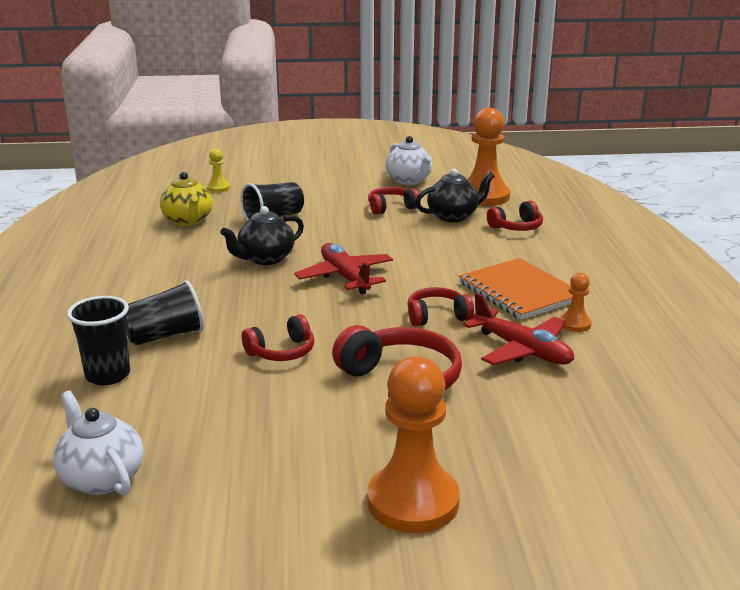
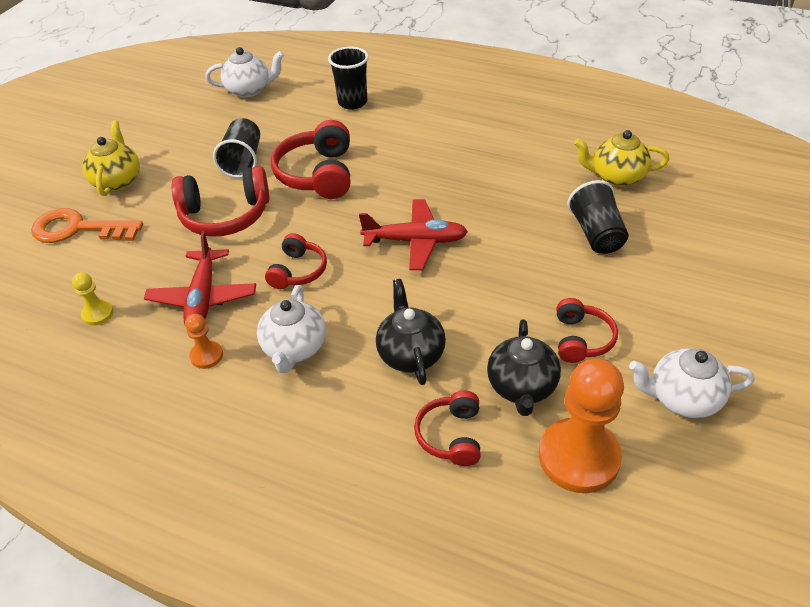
camera: 120 degrees right, 20 degrees up
black cup [127,280,204,345] -> black cup moved to [213,118,260,178]
yellow pawn [207,149,230,192] -> yellow pawn moved to [72,272,114,326]
black teapot [220,206,304,265] -> black teapot moved to [376,279,446,385]
red headphones [242,314,315,361] -> red headphones [271,120,350,199], size x1.67
orange pawn [367,356,460,533] -> yellow teapot [82,120,140,196]
orange notebook [459,258,573,320] -> white teapot [257,285,326,373]
red plane [463,293,574,365] -> red plane turned 75 degrees counterclockwise [144,231,256,325]
none -> orange key [31,208,143,243]

